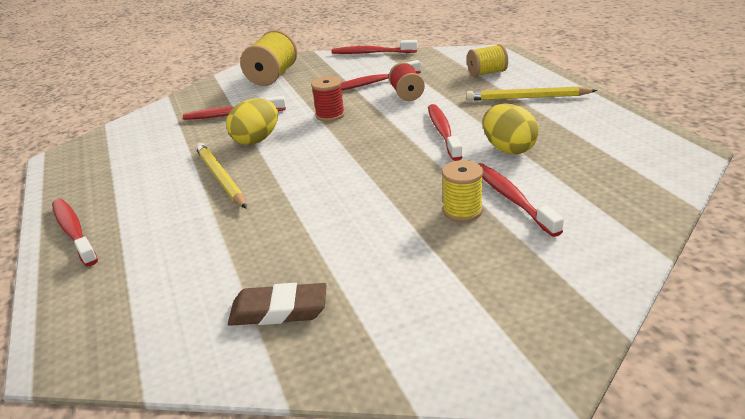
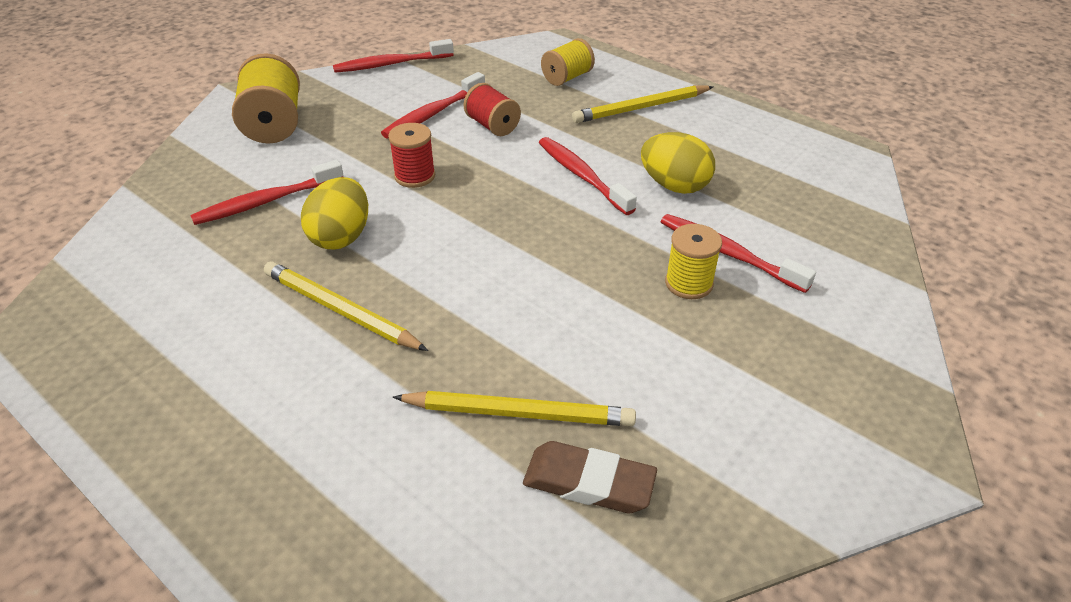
camera: 30 degrees left, 10 degrees up
red toothbrush [52,199,98,266] -> none
brown eraser [228,283,326,326] -> brown eraser turned 45 degrees clockwise [523,441,657,513]
none -> yellow pencil [393,391,636,426]

